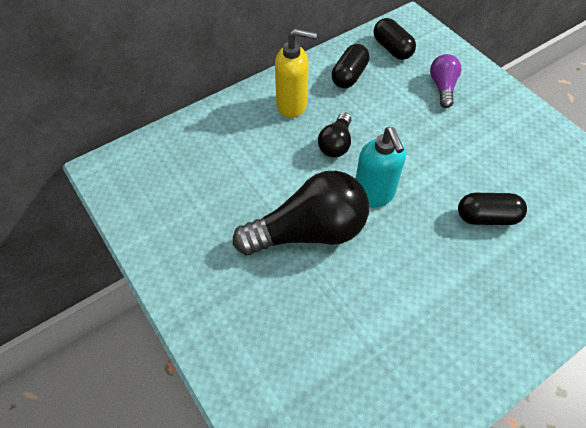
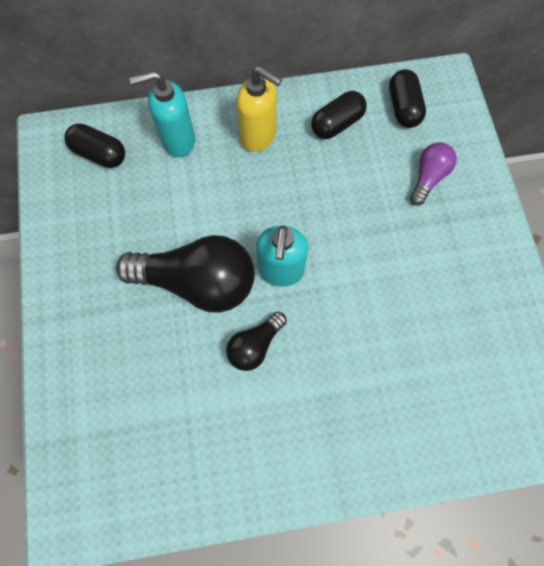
camera: 25 degrees right, 15 degrees up
black light bulb [318,112,351,157] -> black light bulb moved to [226,312,287,371]
black capsule [458,193,527,225] -> black capsule moved to [64,123,125,168]
none -> turquoise soap dispenser [129,71,195,157]

